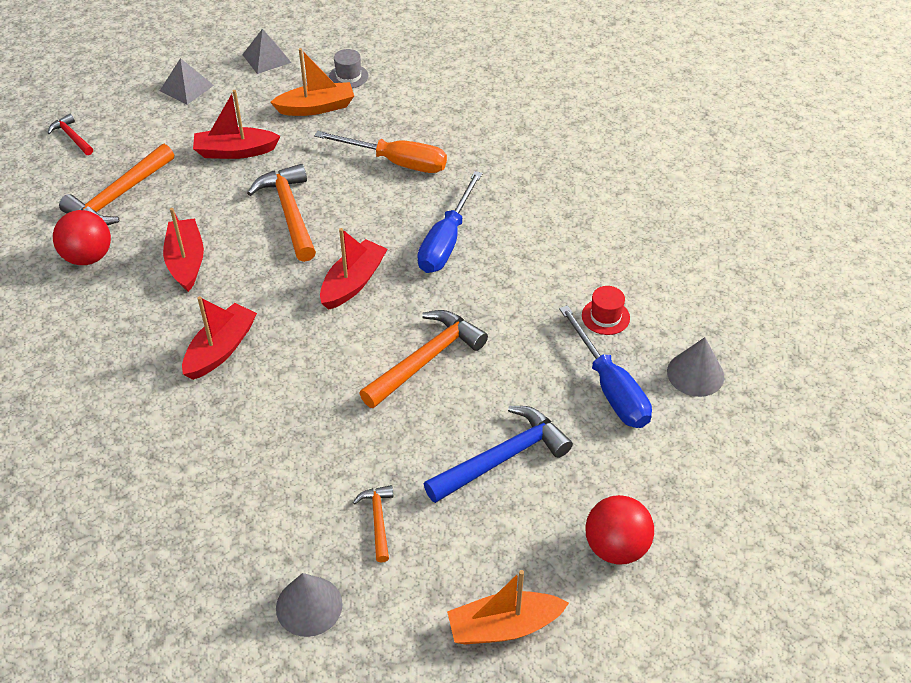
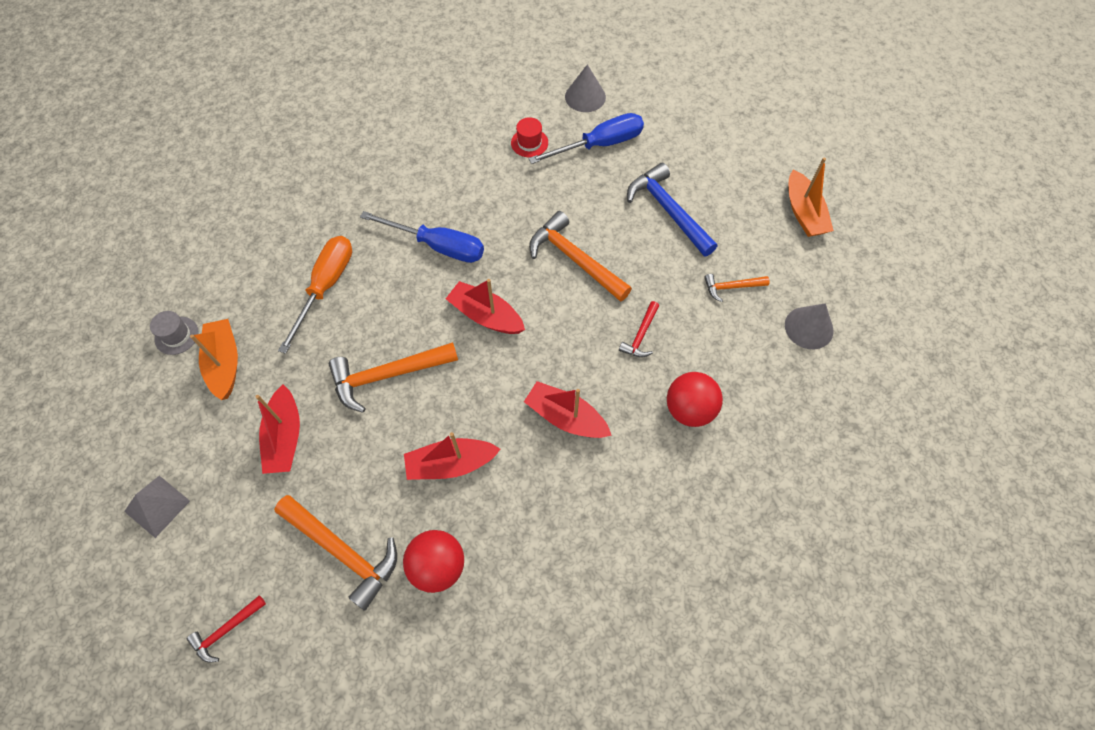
camera: 90 degrees left, 15 degrees up
grey pyramid [242,29,291,74] -> none
red ball [585,495,654,564] -> red ball moved to [667,372,723,427]
none -> red hammer [619,301,659,357]

